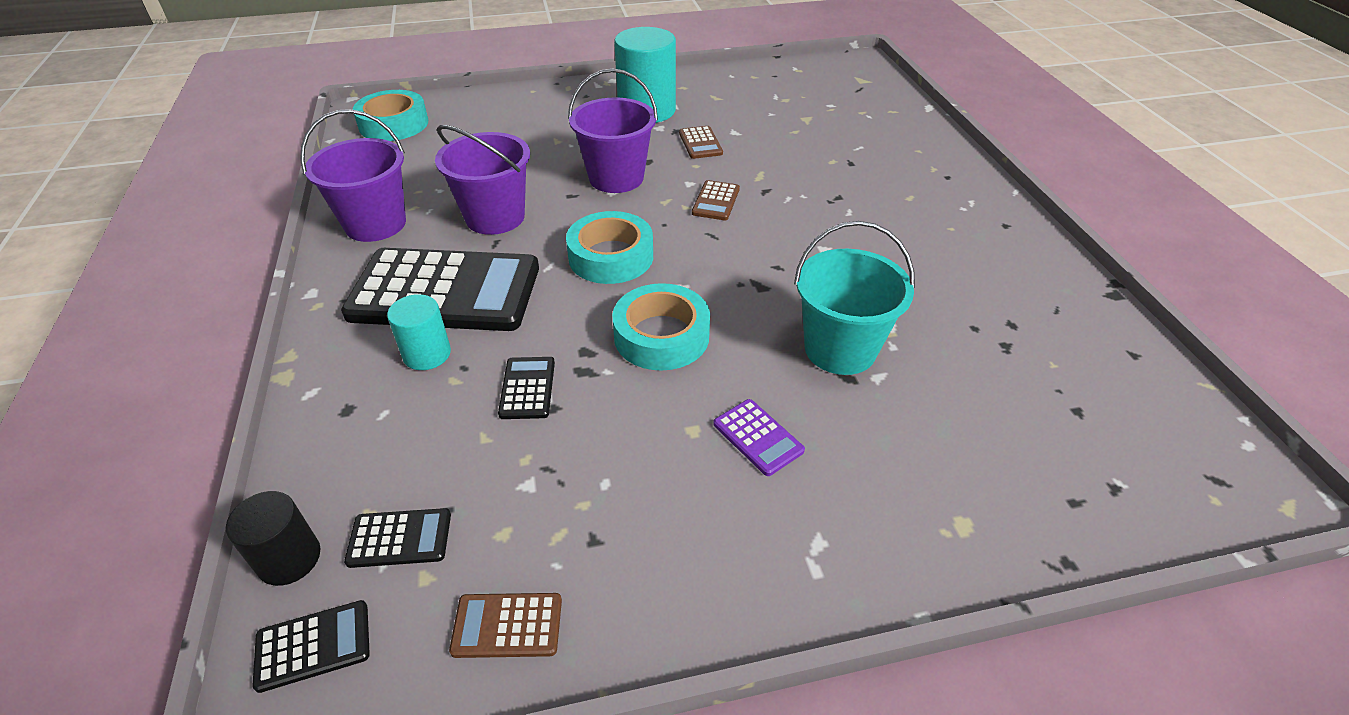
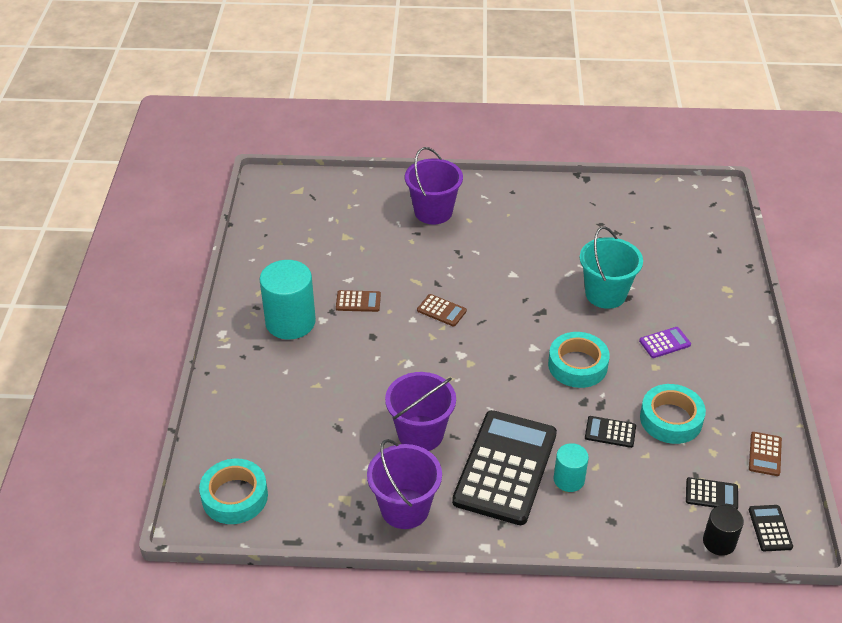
camera: 75 degrees left, 0 degrees up
black calculator [344,508,451,568] -> black calculator turned 90 degrees clockwise [686,477,738,510]
turquoise tape [566,211,653,284] -> turquoise tape moved to [640,384,706,444]
purple bucket [568,69,658,193] -> purple bucket moved to [405,147,463,224]

